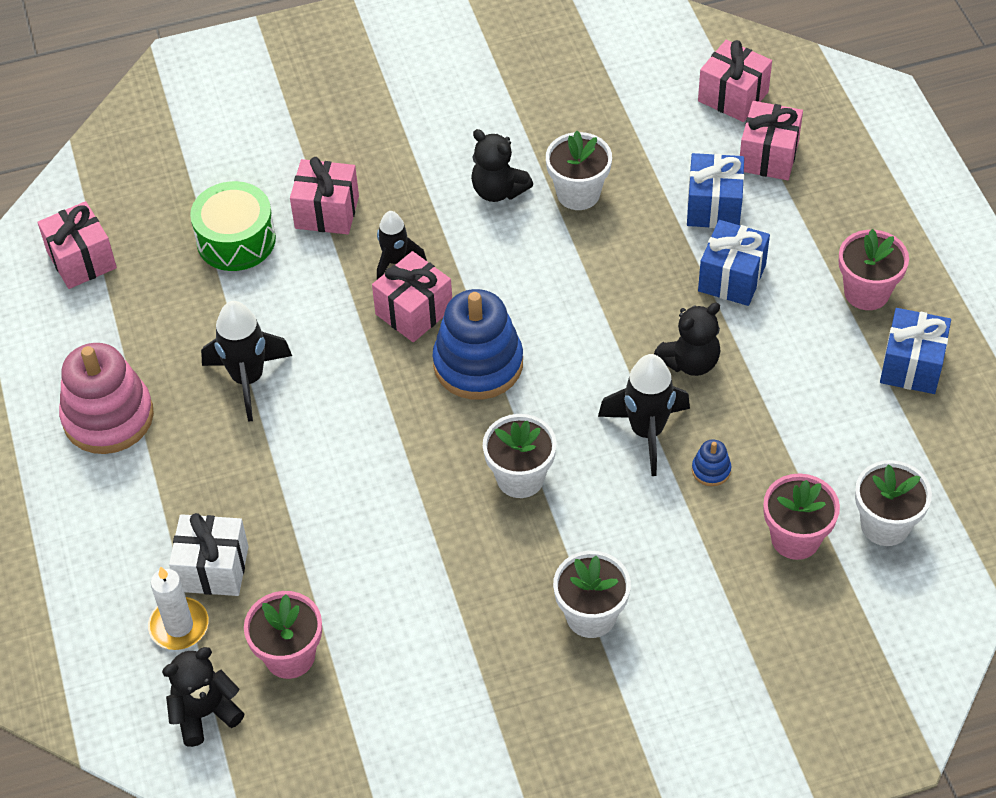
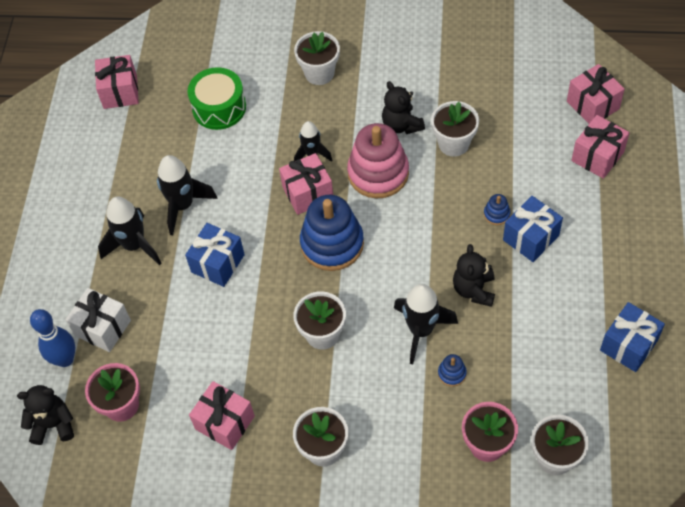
camera: 25 degrees right, 5 degrees up
pink stacking toy [59,343,154,454] -> pink stacking toy moved to [347,123,409,199]
white candle [148,566,209,650] -> blue bowling pin [30,309,75,367]
pink gift [290,157,359,234] -> pink gift moved to [189,381,255,450]
black teddy bear [654,303,720,376] -> black teddy bear turned 105 degrees clockwise [453,244,495,307]
blue gift [687,153,744,228] -> blue gift moved to [185,223,245,287]
pink flower pot [838,229,909,310] -> none
none -> black rocket [98,197,161,266]
none -> white flower pot [294,31,340,85]
none -> blue stacking toy [484,194,510,225]

